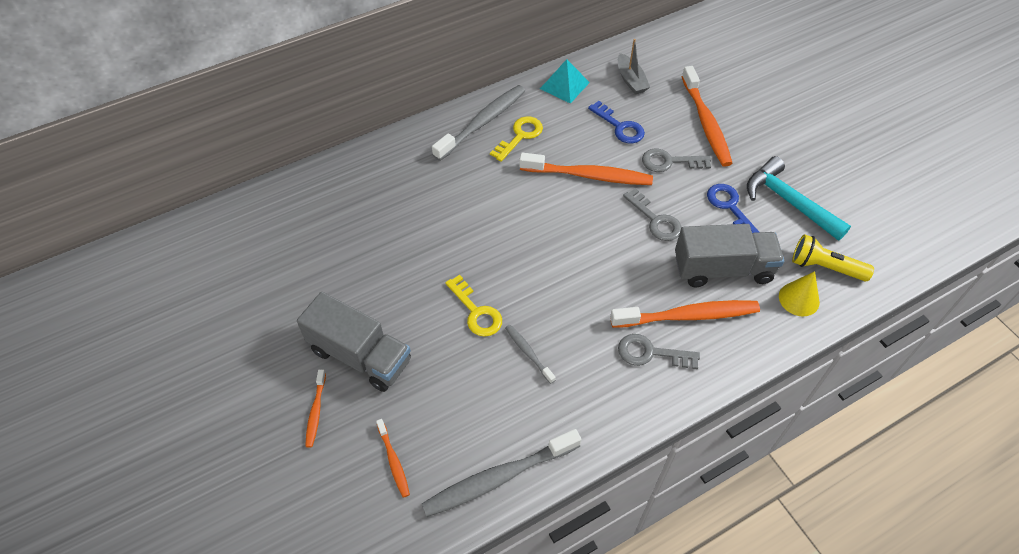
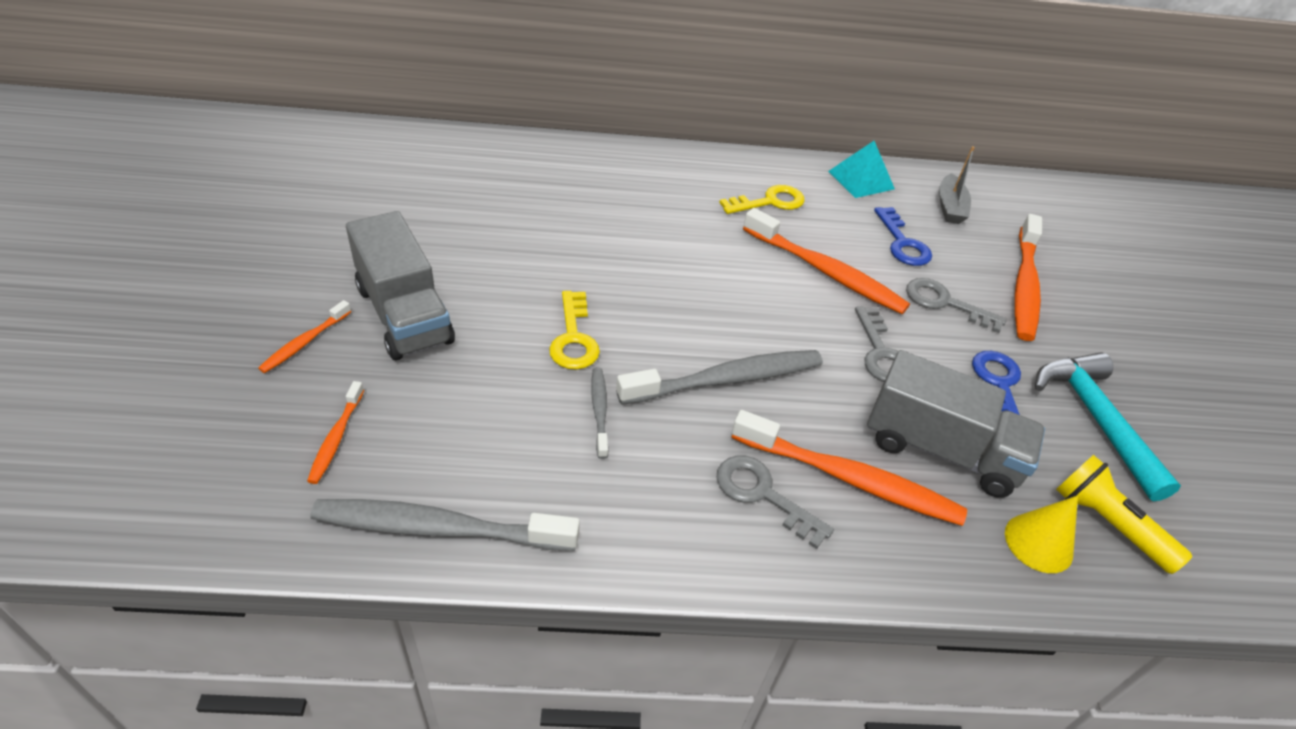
camera: 25 degrees right, 10 degrees down
grey toothbrush [432,85,525,161] -> grey toothbrush moved to [616,350,823,405]

